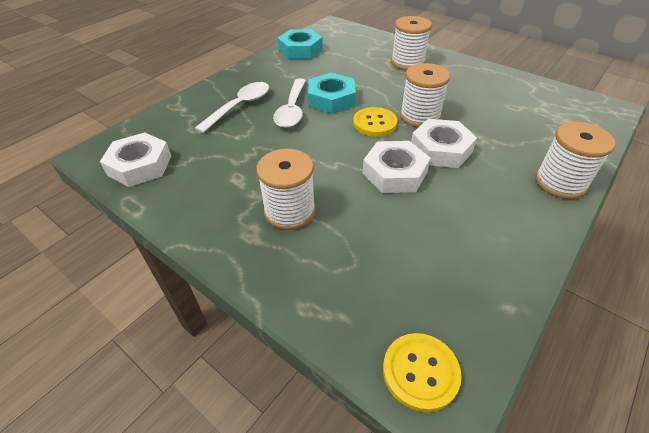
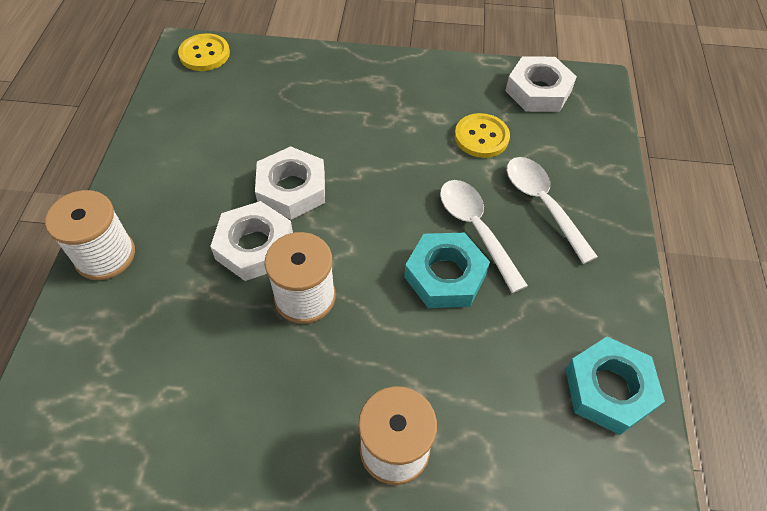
camera: 145 degrees right, 10 degrees up
white spoon [195,82,269,133] -> white spoon turned 150 degrees clockwise [507,157,598,264]
white spool [256,149,316,230] -> none
yellow button [353,107,397,137] -> yellow button moved to [455,113,510,158]

